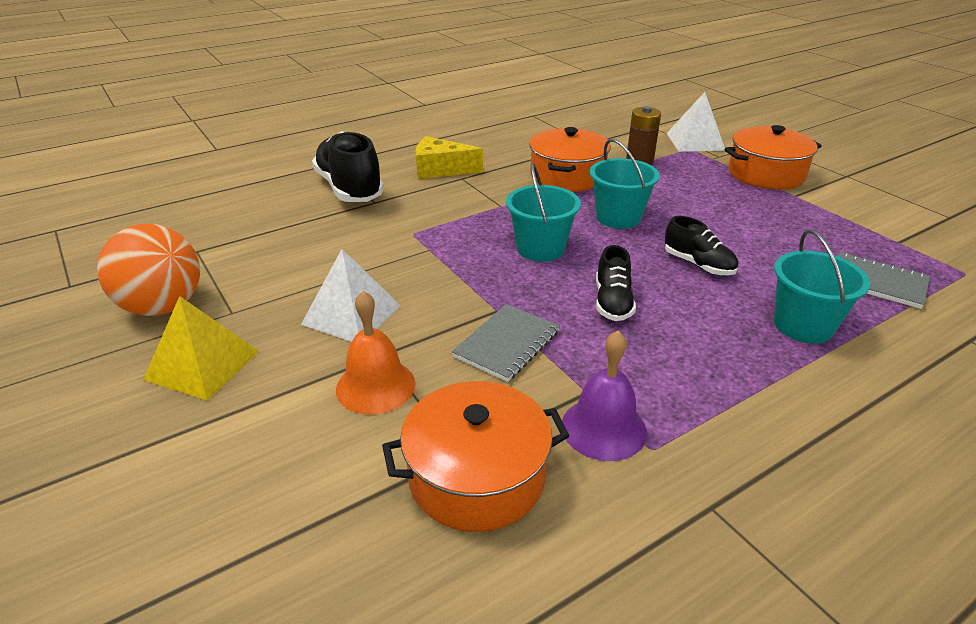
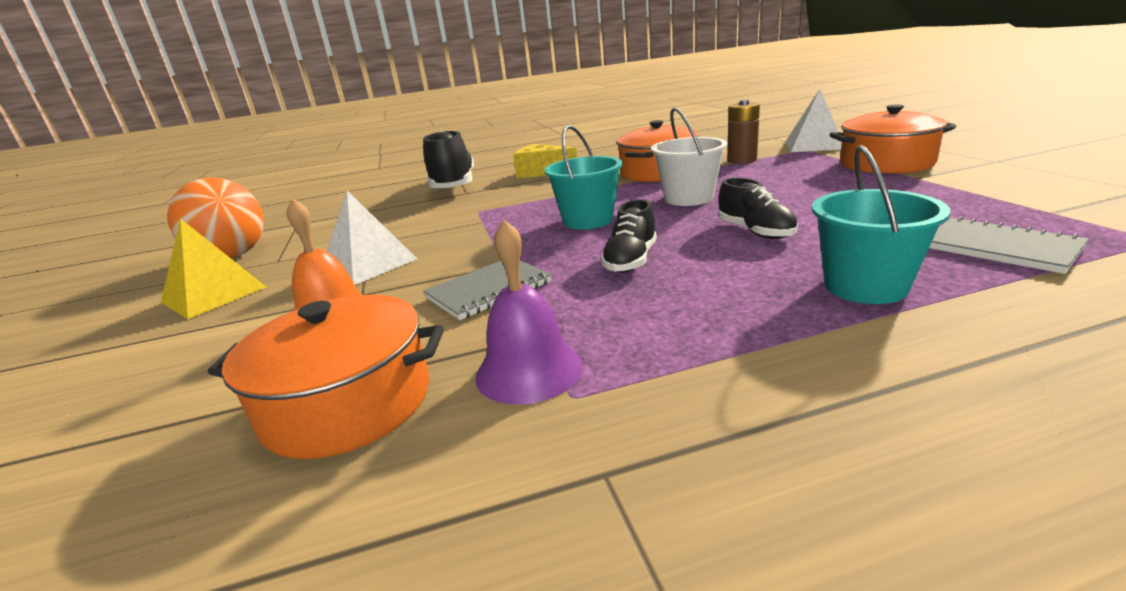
camera: 20 degrees right, 10 degrees down
turquoise bucket [590,139,660,229] -> white bucket [651,108,727,206]

